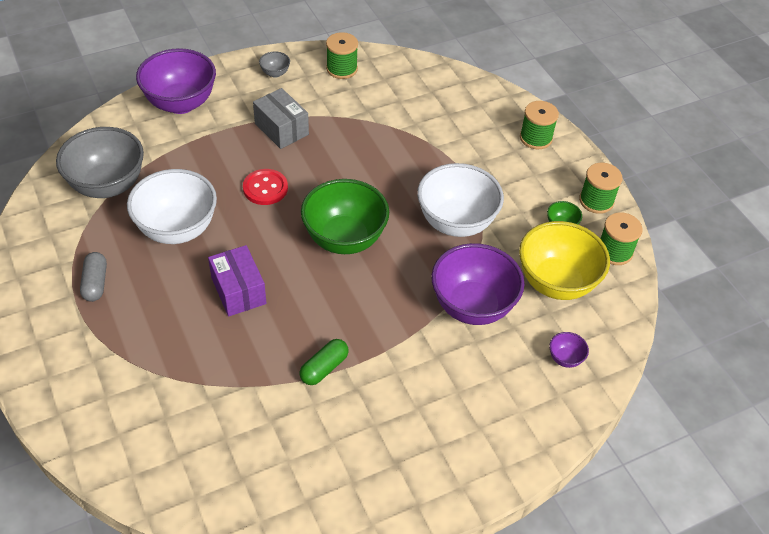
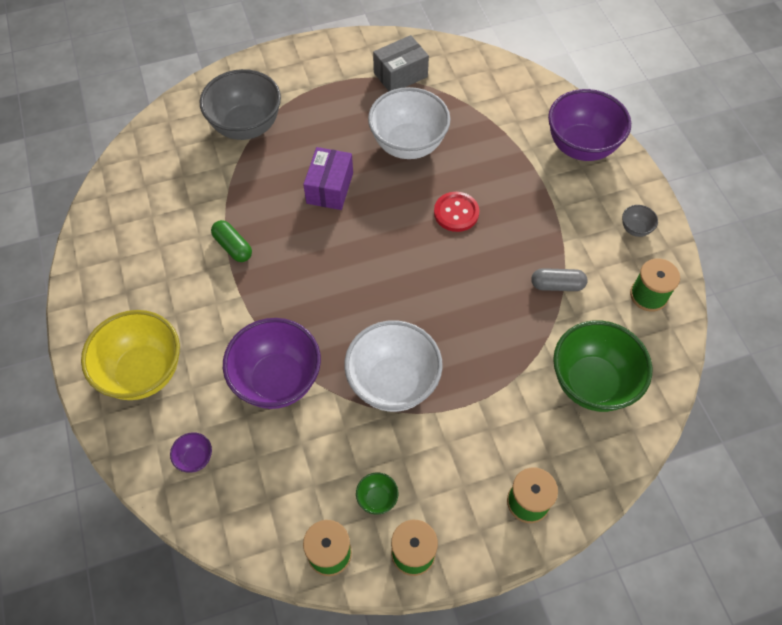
camera: 100 degrees right, 10 degrees up
grey bowl [56,127,144,198] -> grey bowl moved to [200,69,281,140]
grey capsule [80,252,107,302] -> grey capsule moved to [531,268,588,291]
purple box [208,245,267,317] -> purple box turned 60 degrees counterclockwise [303,147,353,210]
grey box [253,88,309,149] -> grey box moved to [373,35,429,91]
green bowl [301,179,389,254] -> green bowl moved to [553,320,653,412]
yellow bowl [519,221,610,300] -> yellow bowl moved to [81,310,180,400]

